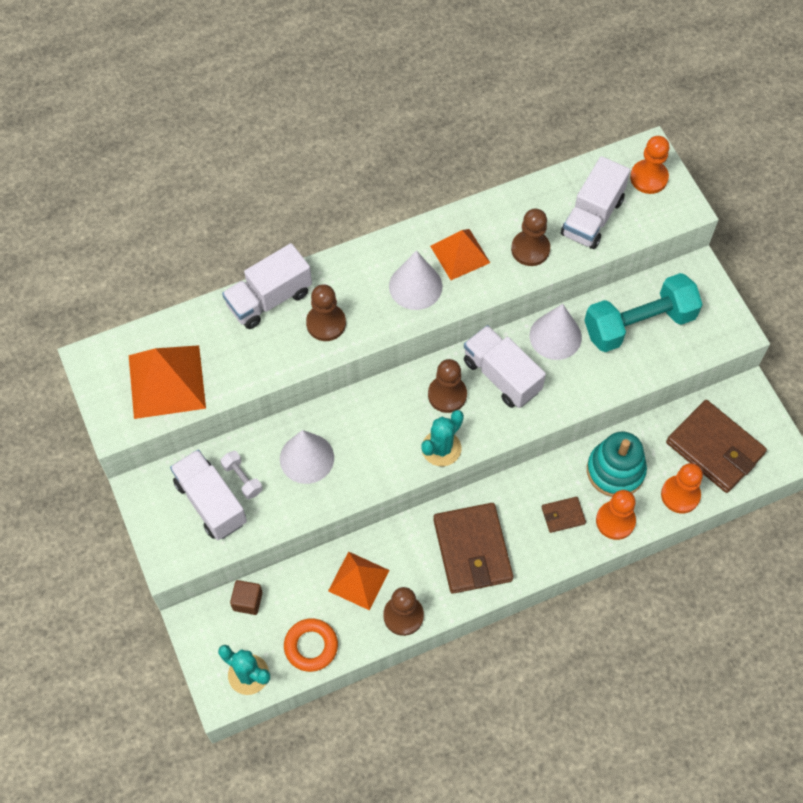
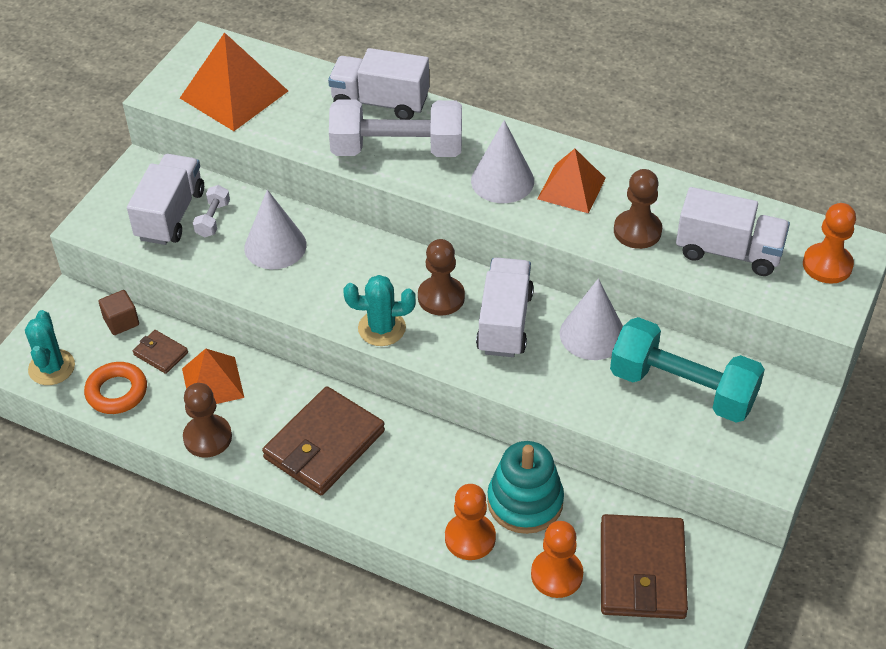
camera: 50 degrees right, 15 degrees down
brown pawn [306,284,346,341] -> white dumbbell [329,99,462,157]
brown wallet [542,497,586,533] -> brown wallet moved to [133,330,188,374]
white truck [561,156,630,249] -> white truck turned 150 degrees counterclockwise [676,187,790,276]

